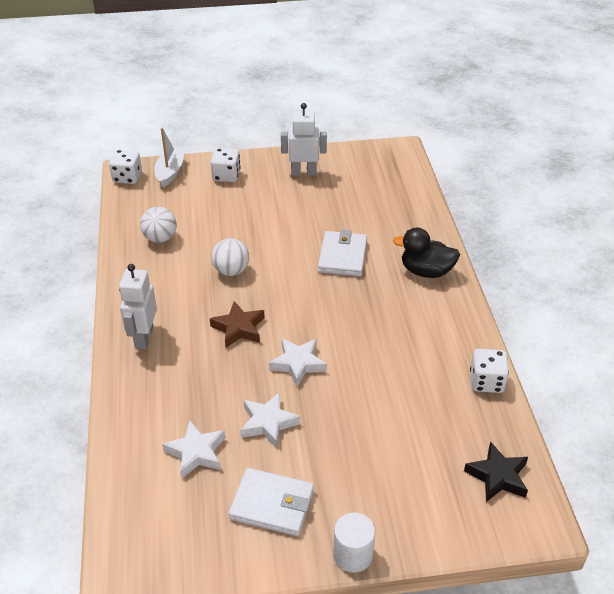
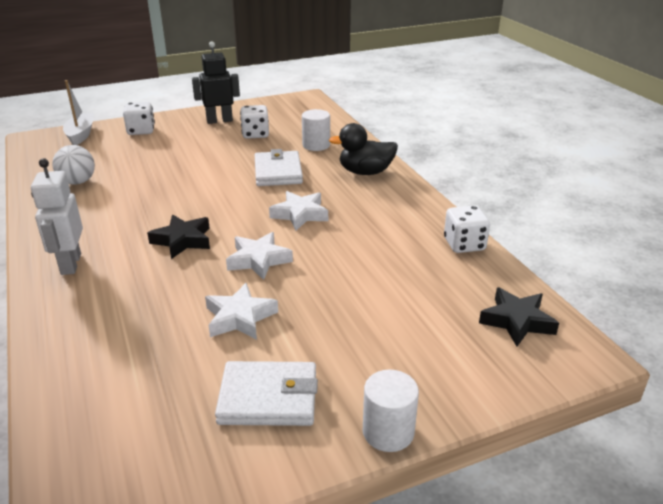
camera: 15 degrees left, 10 degrees down
white dice [109,149,142,184] -> white dice moved to [240,105,269,139]
white star [162,420,225,479] -> white star moved to [269,191,328,230]
brown star [210,301,264,348] -> black star [147,215,210,259]
white ball [211,238,249,276] -> none
white robot [281,103,327,176] -> black robot [192,41,240,124]
none -> white cylinder [302,109,330,151]

